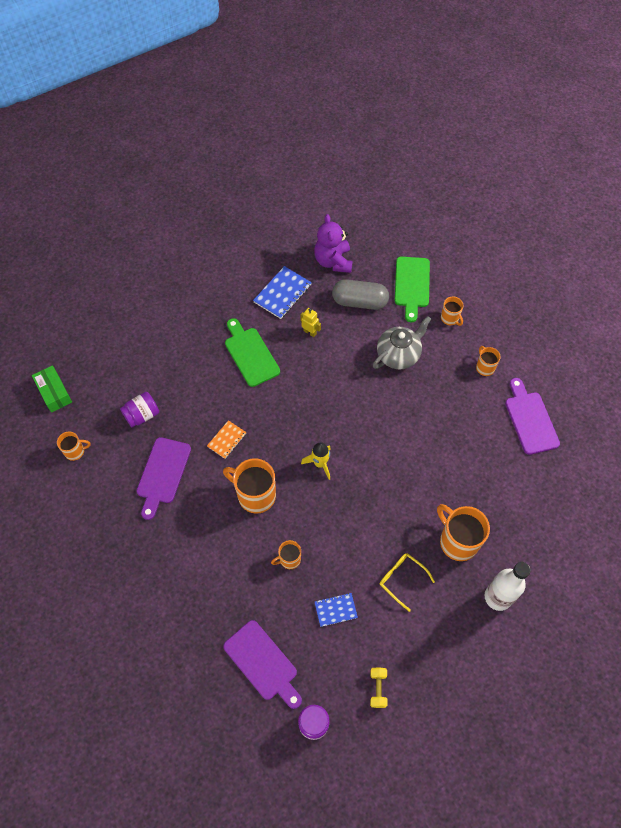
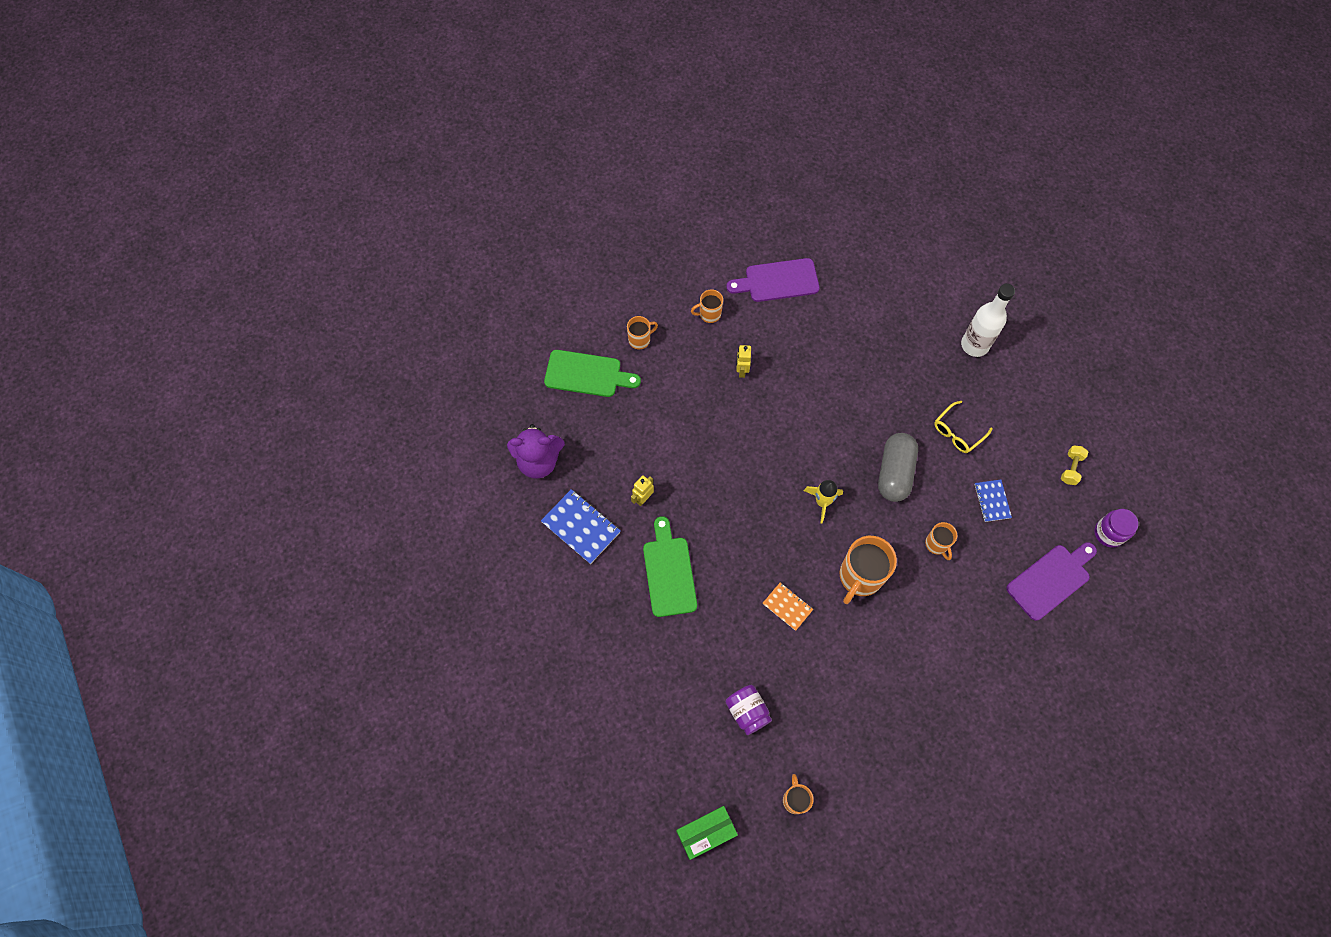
camera: 85 degrees left, 5 degrees up
purple cutting board [137,437,191,520] -> none
green cutting board [225,318,280,387] -> green cutting board turned 105 degrees clockwise [643,516,697,617]
grey capsule [332,279,389,310] -> grey capsule moved to [878,433,918,502]
yellow dumbbell [370,667,388,708] -> yellow dumbbell turned 75 degrees counterclockwise [1061,445,1088,485]
grey teapot [373,316,431,369] -> none
orange mug [437,504,490,561] -> none
none -> yellow robot [736,345,751,378]

